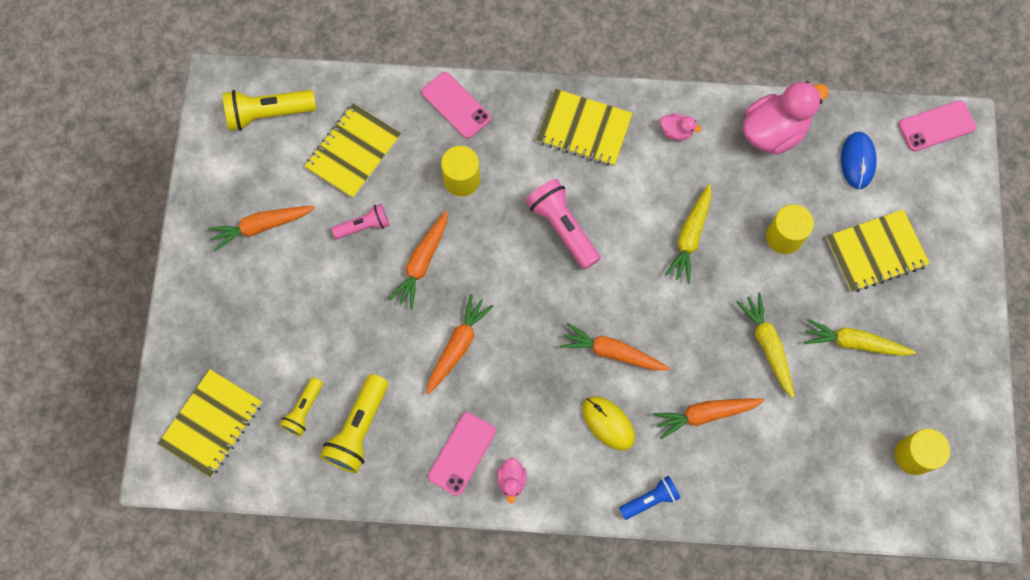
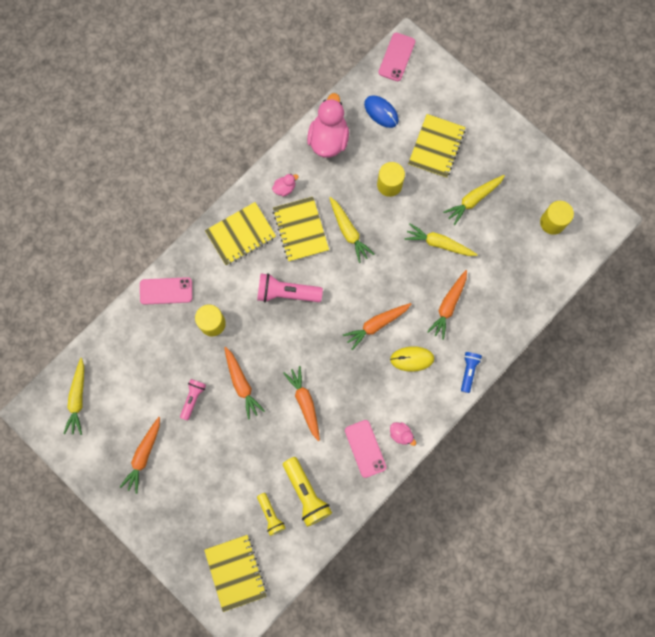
camera: 50 degrees left, 5 degrees up
yellow flashlight [223,90,316,131] -> yellow carrot [63,358,84,435]
yellow notebook [304,103,401,199] -> yellow notebook moved to [273,197,329,262]

